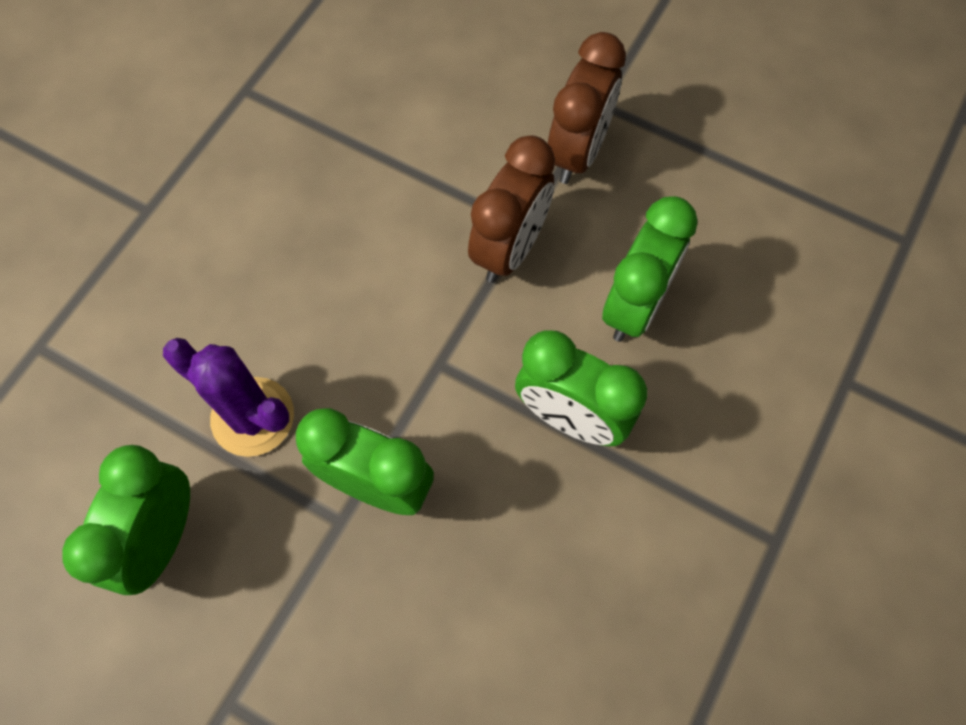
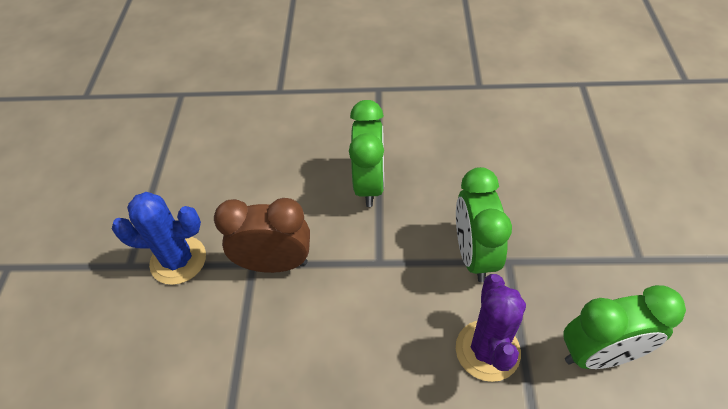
camera: 115 degrees left, 15 degrees down
brown clock [548,32,626,184] -> blue cactus [112,192,206,285]
green clock [602,196,698,342] -> none

